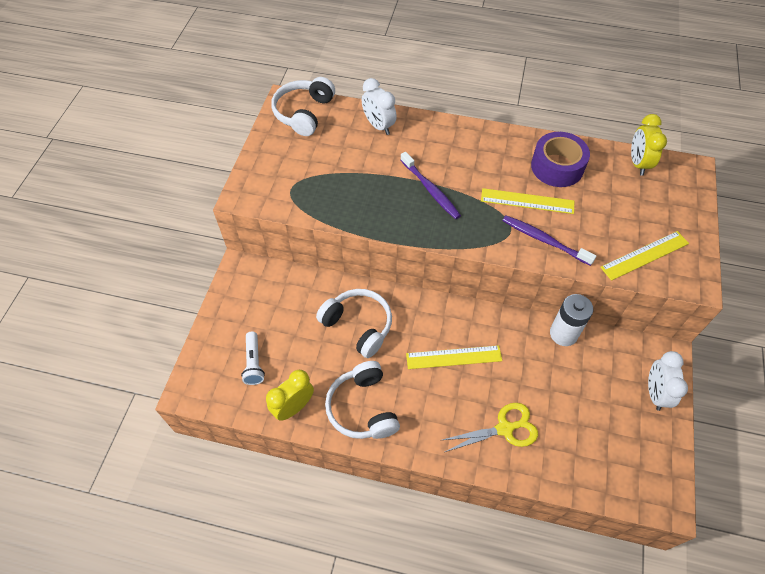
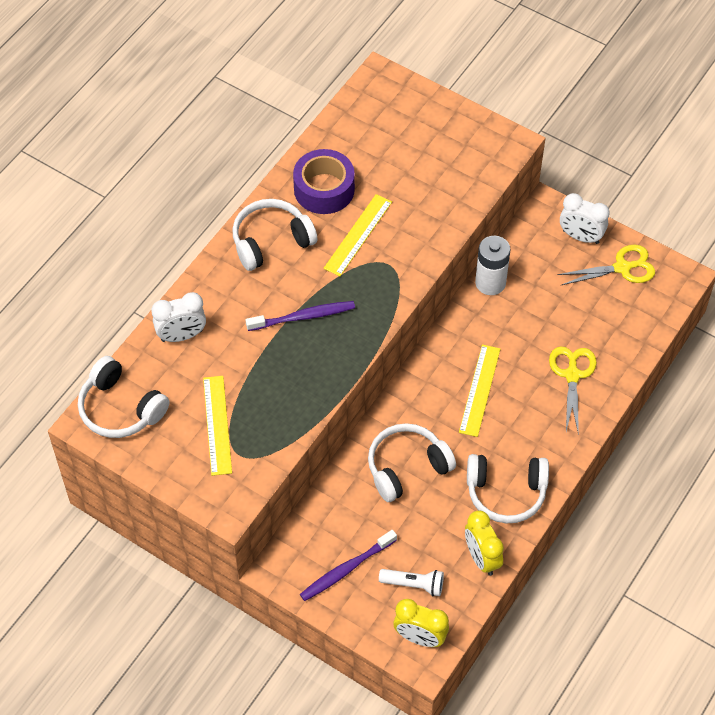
camera: 70 degrees left, 0 degrees up
purple toothbrush [502,215,596,266] -> purple toothbrush moved to [300,530,397,601]
yellow ruler [600,231,689,281] -> yellow ruler moved to [203,376,232,476]
yellow clock [631,114,667,176] -> yellow clock moved to [393,599,449,647]
none -> white headphones [232,199,317,271]
none -> yellow scissors [557,245,655,285]

